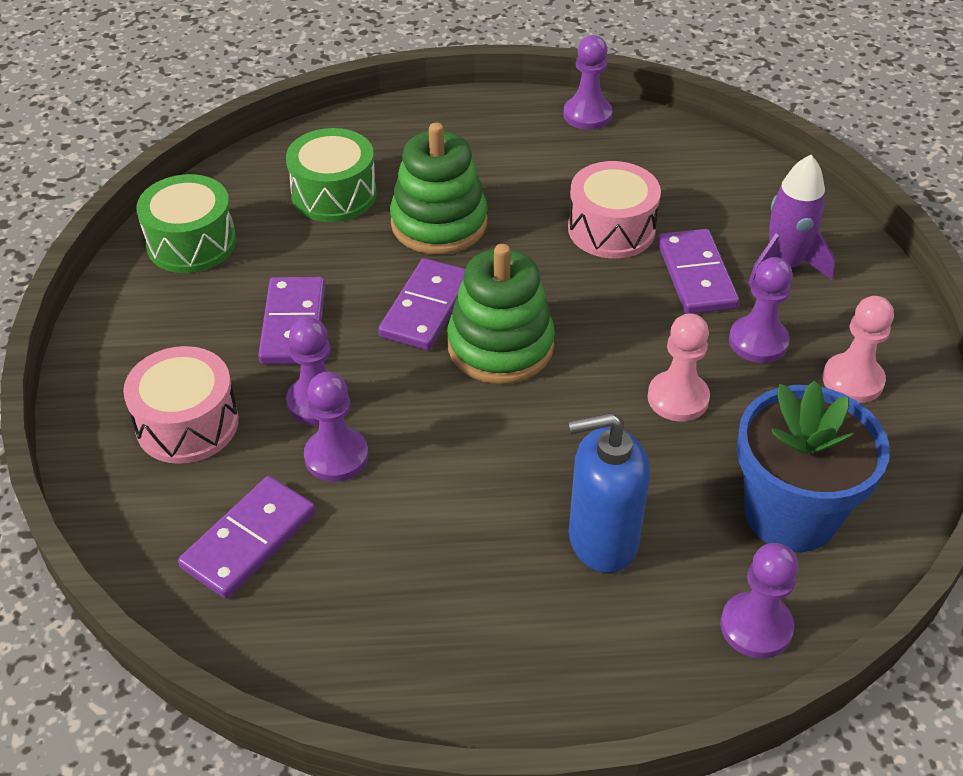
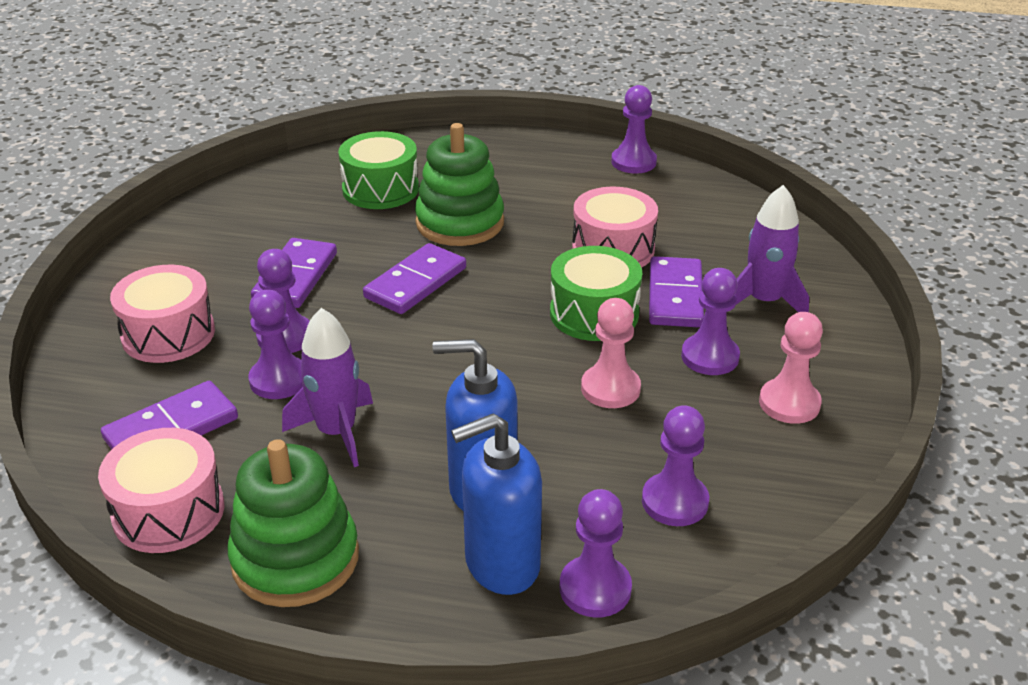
camera: 15 degrees right, 10 degrees down
green drum [136,174,236,273] -> green drum moved to [550,246,642,341]
green stacking toy [447,244,555,384] -> green stacking toy moved to [227,439,359,607]
blue flower pot [737,380,890,552] -> purple pawn [642,405,709,526]
none -> pink drum [98,428,224,553]
none -> purple rocket [282,308,373,467]
none -> blue soap dispenser [451,413,542,595]

